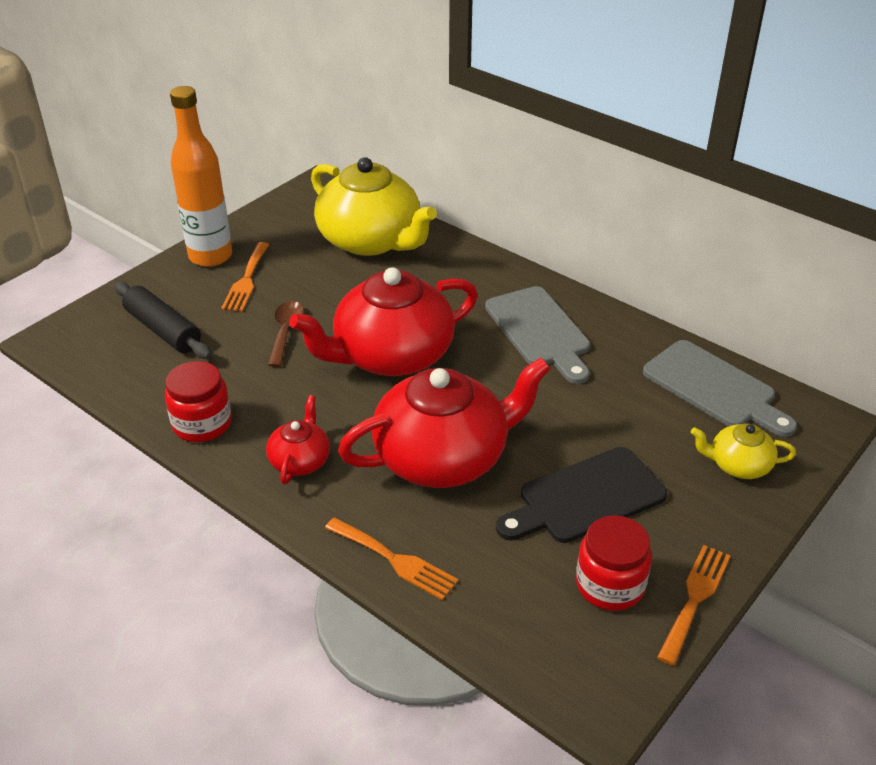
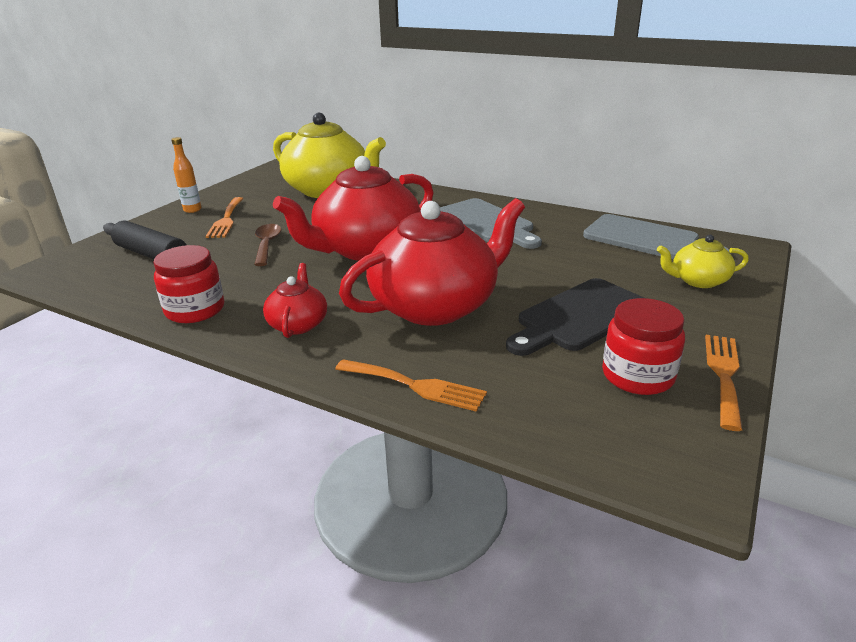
camera: 10 degrees left, 10 degrees down
orange bottle [170,86,232,267] -> orange bottle [171,137,201,213], size x0.47

